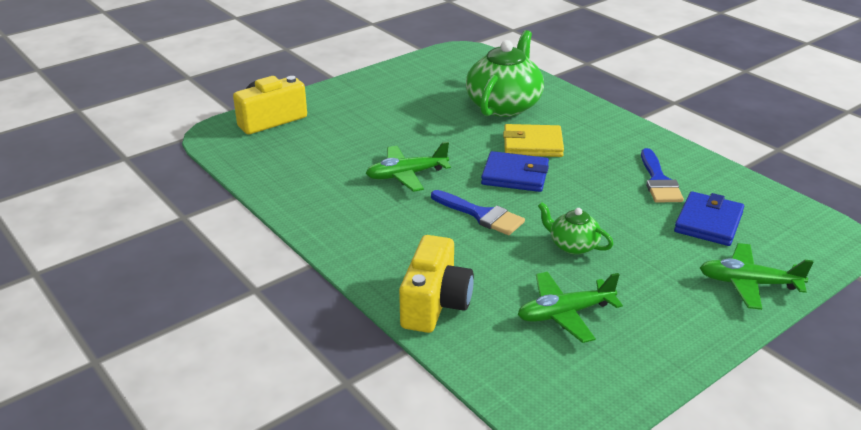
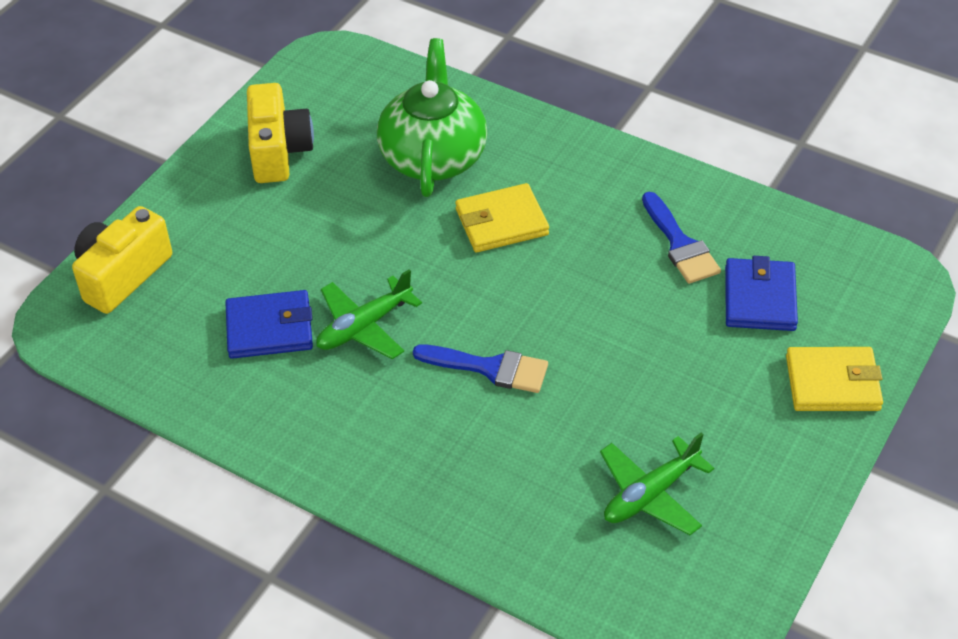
camera: 20 degrees left, 15 degrees up
yellow camera [399,235,474,333] -> yellow camera moved to [247,83,314,183]
blue wallet [481,151,549,192] -> blue wallet moved to [225,290,313,359]
green teapot [538,202,613,255] -> none
green plane [700,243,813,310] -> yellow wallet [786,347,883,411]

